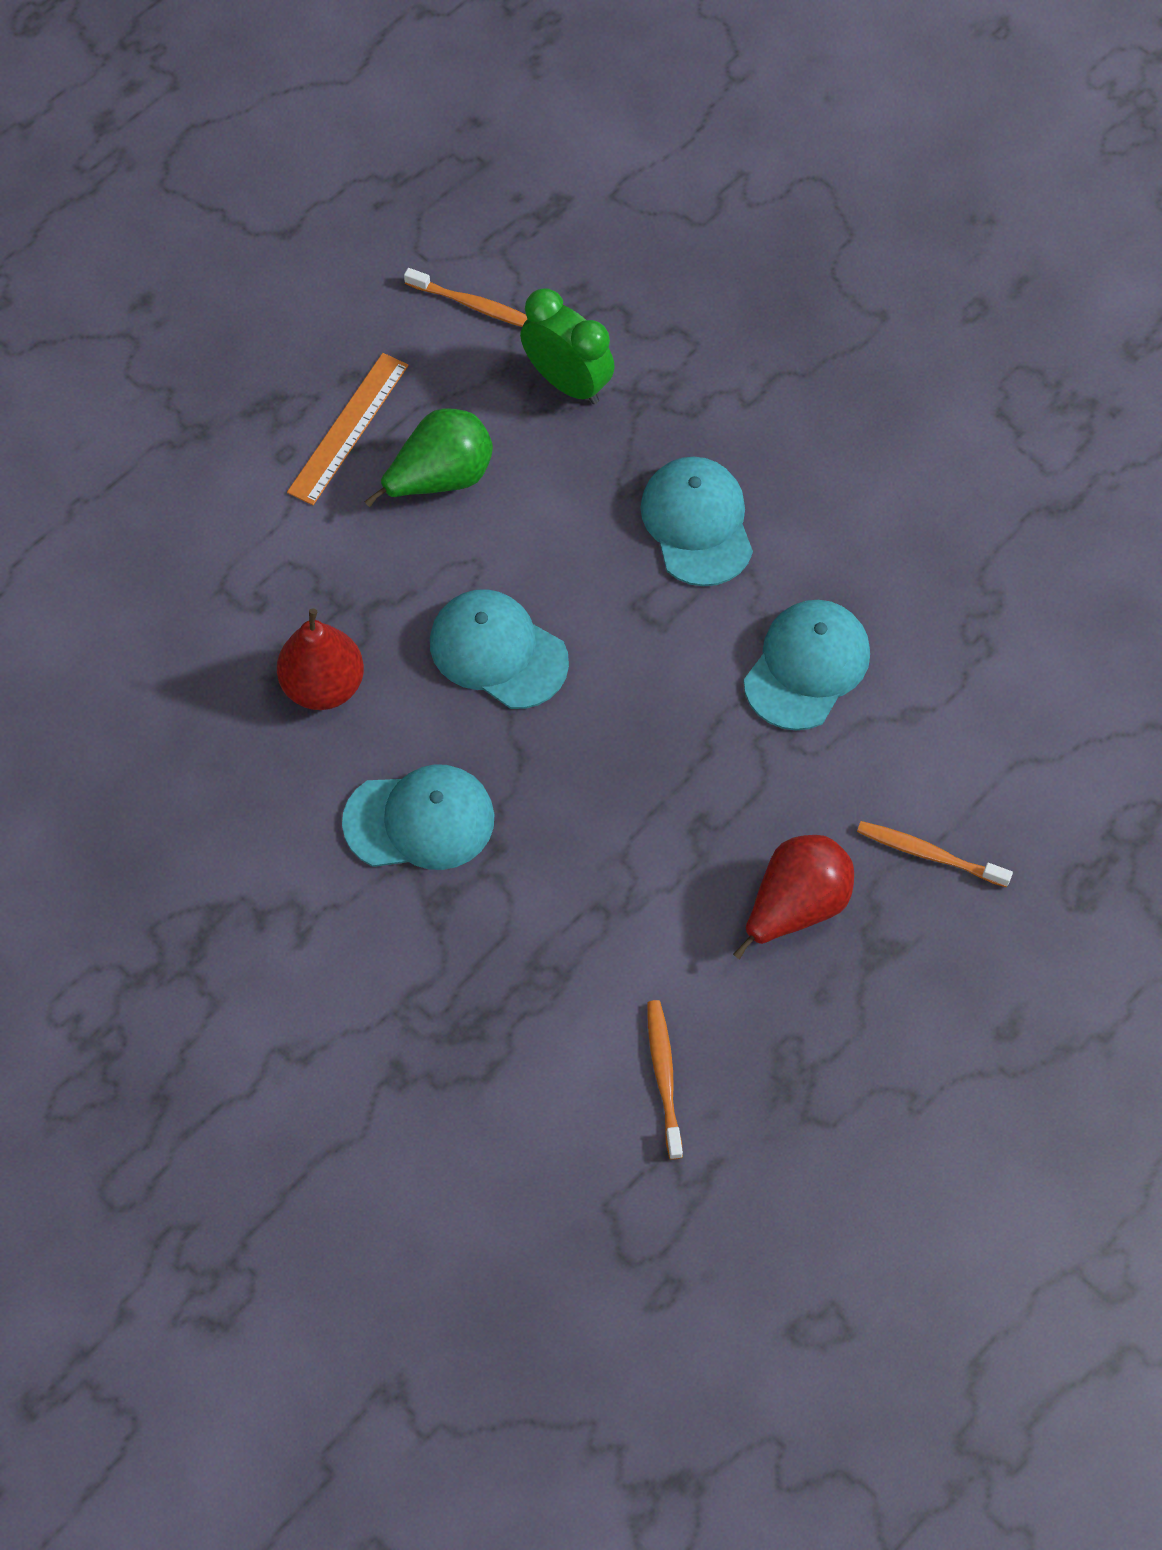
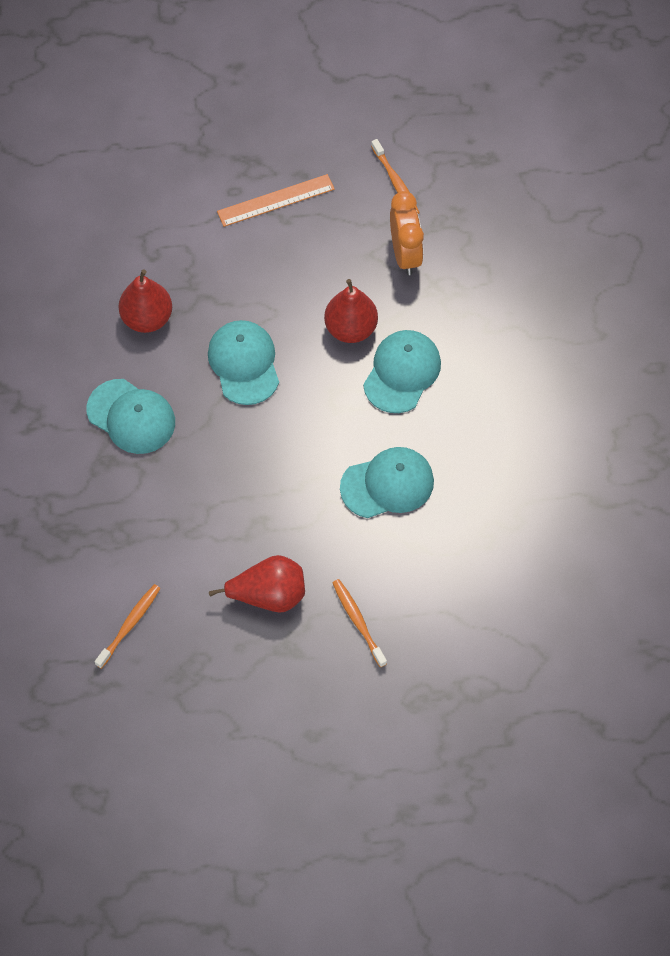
camera: 40 degrees right, 0 degrees up
green pear [365,408,493,507] -> none
green clock [520,288,615,404] -> orange clock [390,191,424,275]
none -> red pear [324,279,378,343]

